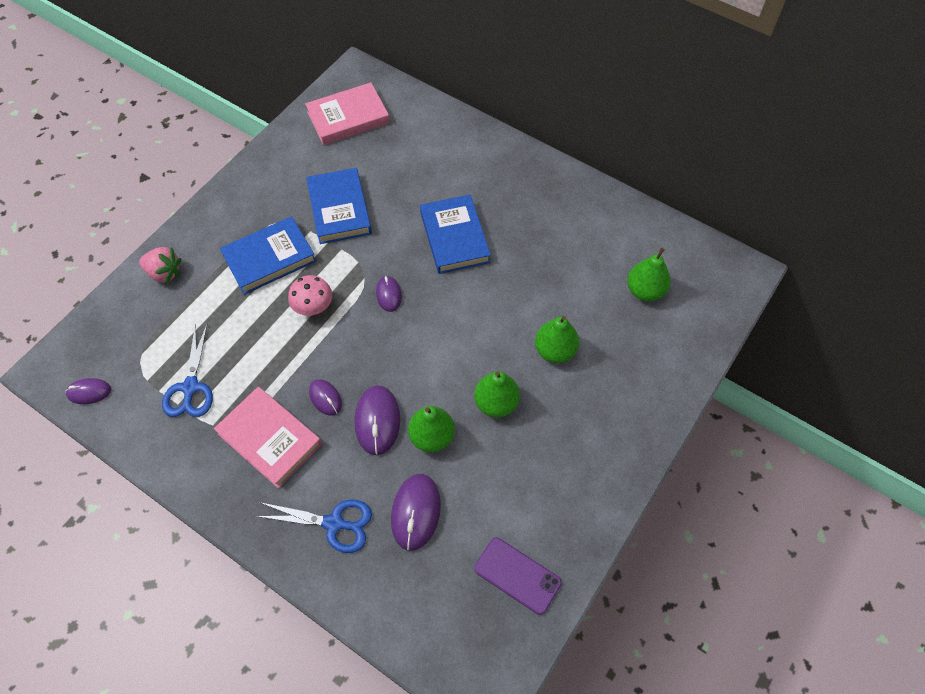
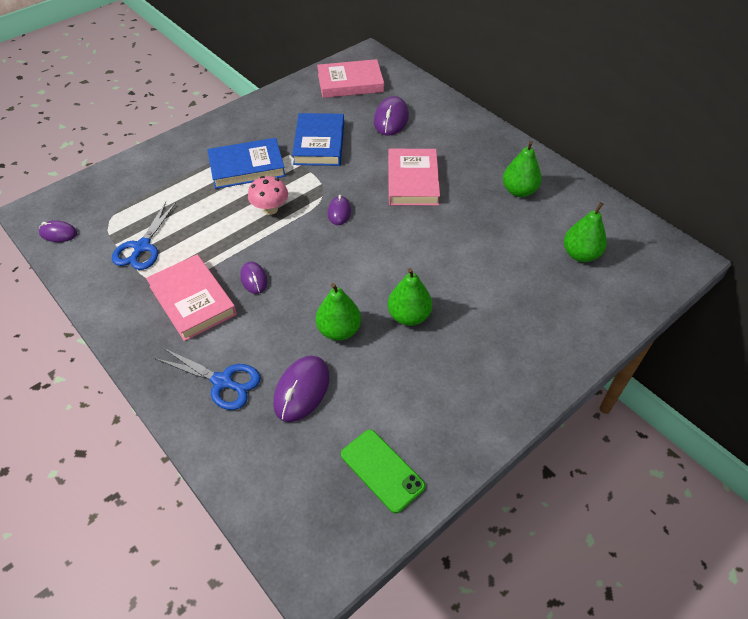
camera: 15 degrees right, 10 degrees down
pink strawberry [139,247,181,284] -> none
purple mouse [354,385,400,455] -> purple mouse moved to [374,96,409,136]
blue book [420,194,491,274] -> pink book [388,149,440,206]
purple phone [474,537,562,615] -> green phone [341,429,425,513]
green pear [535,316,579,363] -> green pear moved to [503,141,542,197]

